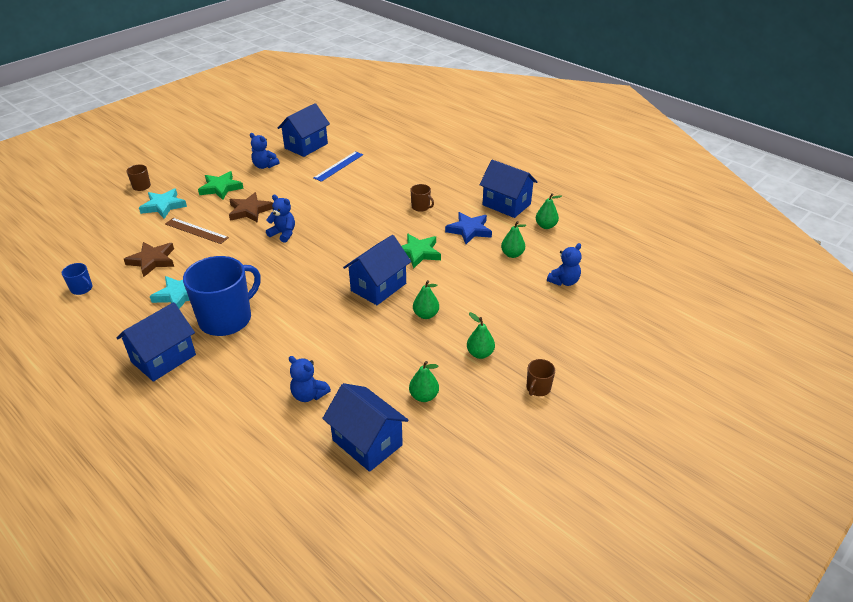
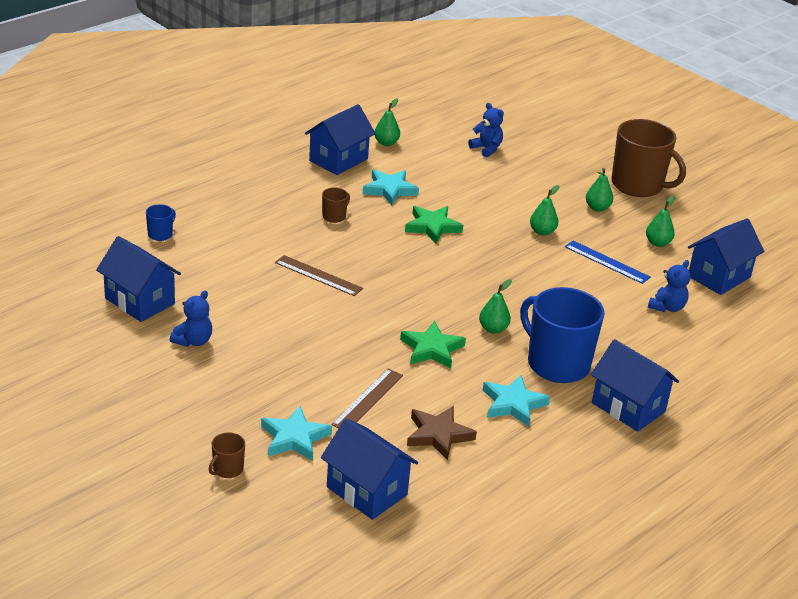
camera: 90 degrees left, 5 degrees down
blue mug [62,263,93,295] -> blue mug moved to [146,204,176,241]
green star [198,171,244,200] -> green star moved to [400,321,466,368]
brown star [229,192,273,223] -> none
blue teddy bear [266,195,295,243] -> none
blue ruler [314,151,363,182] -> blue ruler moved to [565,241,651,284]
blue house [343,235,411,305] -> blue house moved to [321,418,418,520]
blue star [445,212,492,244] -> turquoise star [363,169,419,206]
green pear [501,221,526,258] -> green pear moved to [479,279,512,334]
brown mug [527,359,555,396] -> brown mug [611,119,686,197], size x2.35
none -> brown ruler [275,255,363,296]

